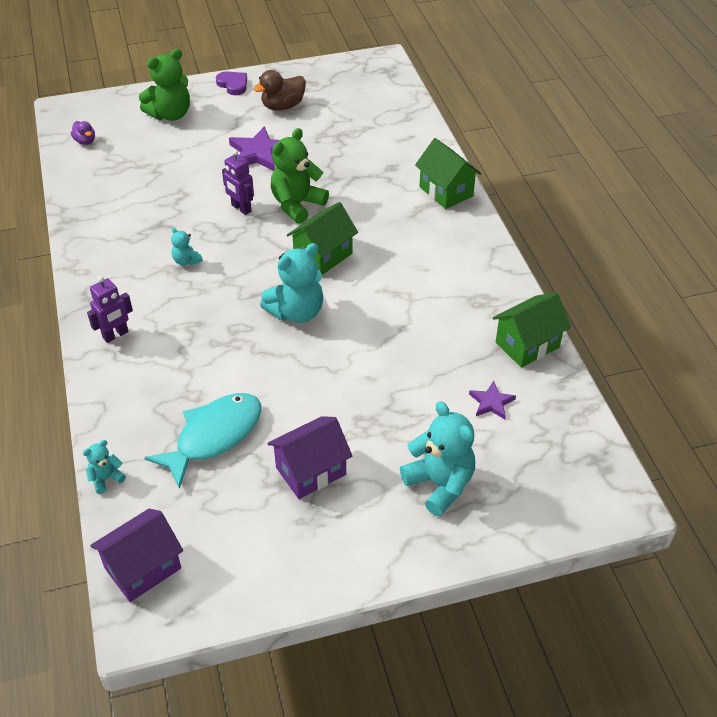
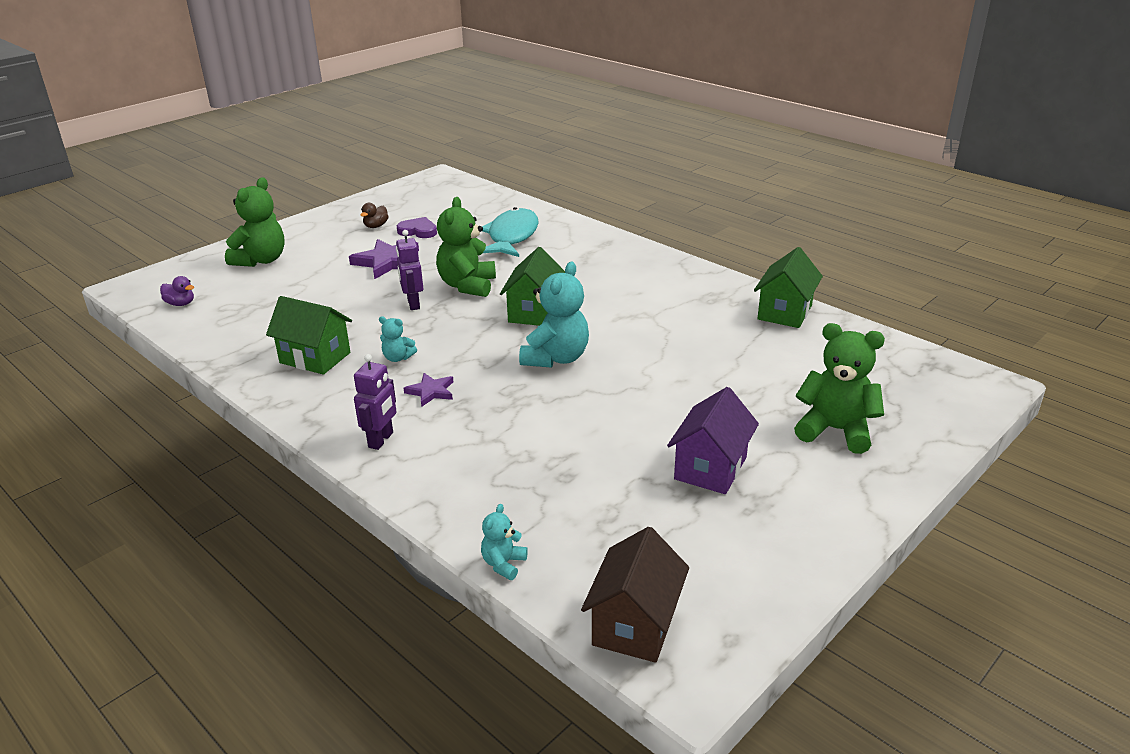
camera: 30 degrees left, 15 degrees down
purple house [90,508,183,602] -> brown house [581,527,689,663]
turquoise fish [144,393,261,489] -> turquoise fish moved to [482,207,539,257]
purple heart [216,72,247,95] -> purple heart moved to [397,217,437,238]
purple robot [222,150,254,215] -> purple robot turned 60 degrees clockwise [396,230,423,310]
brown duck [253,70,306,111] -> brown duck [360,203,389,228], size x0.59
turquoise teddy bear [400,401,475,516] -> green teddy bear [794,323,885,454]
green house [415,138,481,209] -> green house moved to [266,296,352,375]
purple star [469,381,516,419] -> purple star moved to [404,373,454,407]

